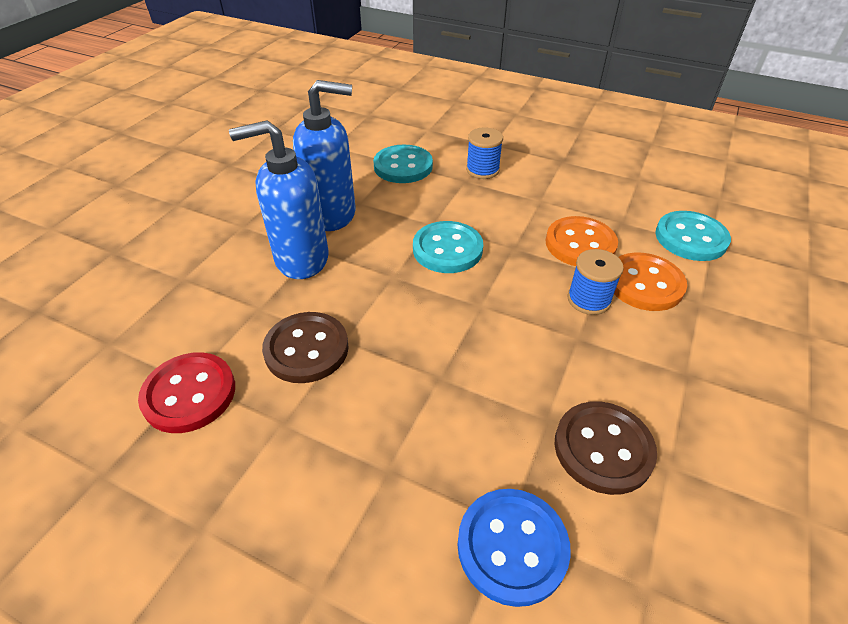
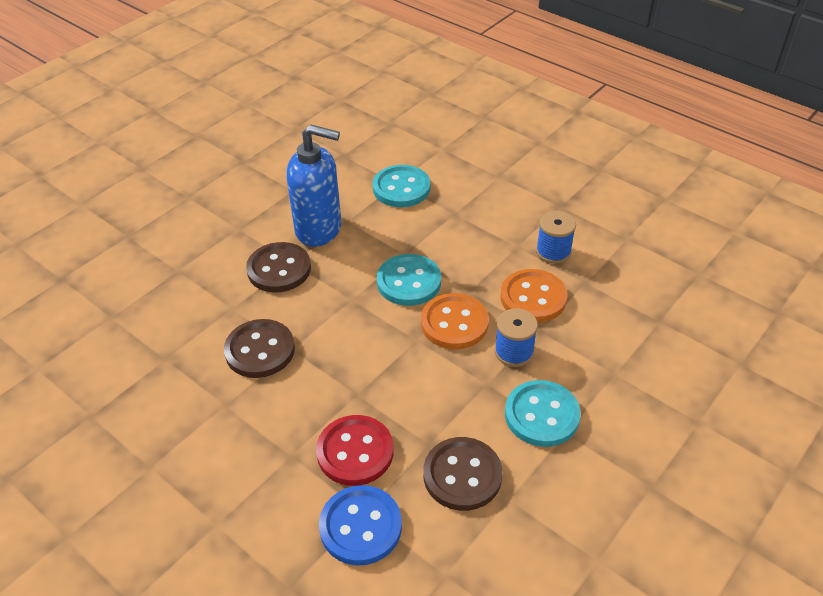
camera: 15 degrees right, 0 degrees up
red button [138,352,235,433] -> red button moved to [316,415,394,486]
blue soap dispenser [229,120,329,279] -> brown button [246,242,311,292]
blue spool [466,127,503,179] -> blue spool moved to [536,211,576,264]
orange button [614,253,687,311] -> orange button moved to [421,293,489,349]
turquoise button [655,211,731,261] -> turquoise button moved to [505,380,581,447]

